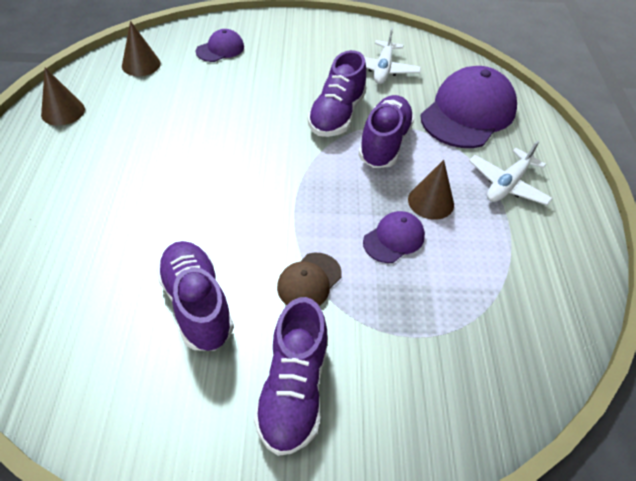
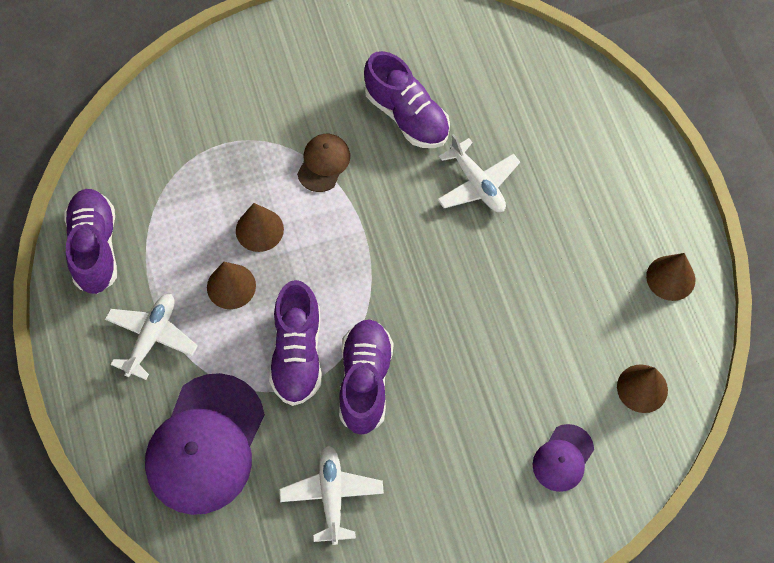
camera: 165 degrees right, 15 degrees up
purple shoe [254,297,328,456] -> purple shoe moved to [64,189,117,294]
purple cap [363,211,425,263] -> brown cone [236,203,284,252]
none -> white plane [437,134,520,212]

